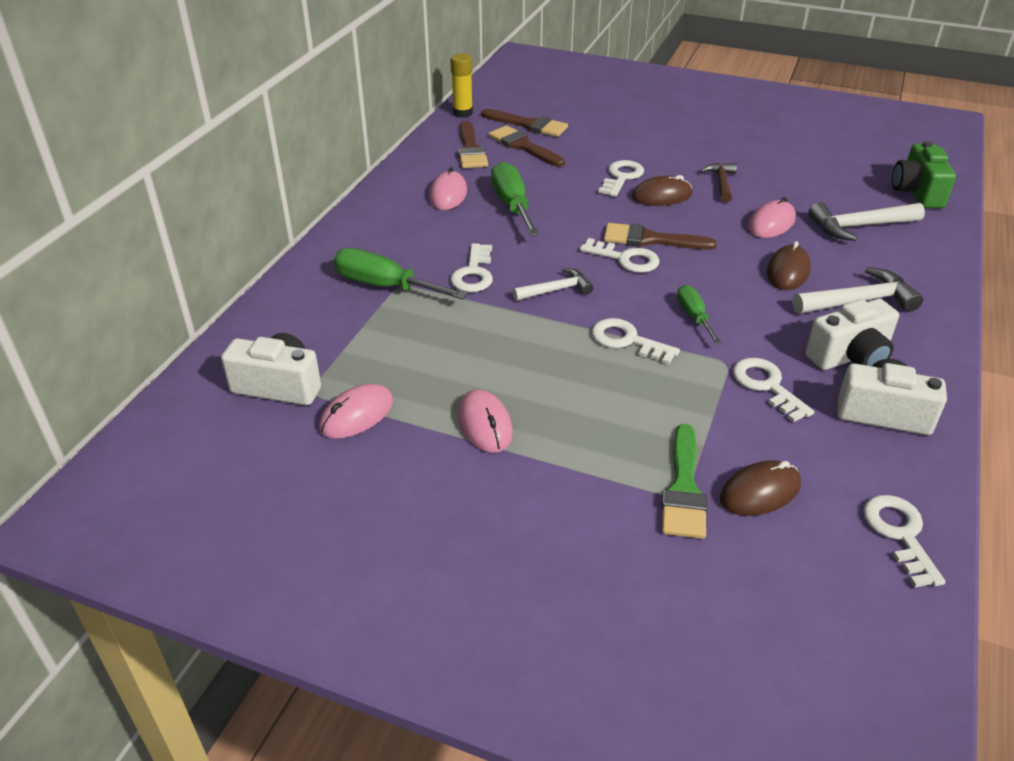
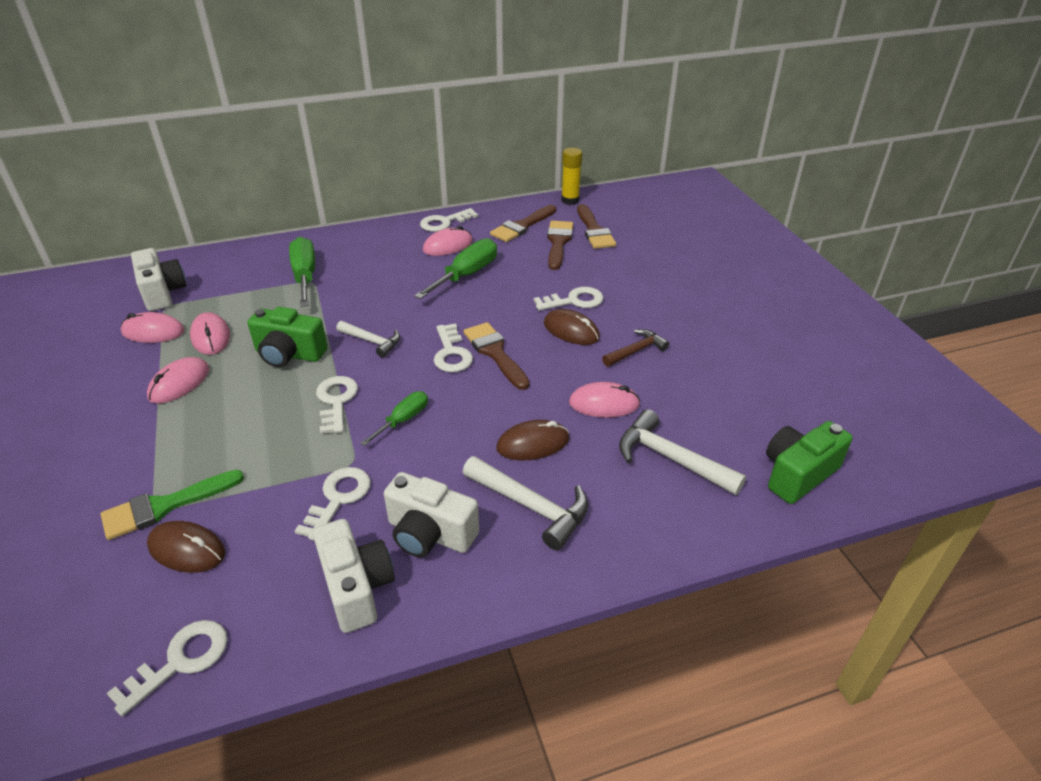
camera: 50 degrees right, 0 degrees up
white key [450,243,493,292] -> white key moved to [420,208,478,232]
none -> pink mouse [190,312,230,355]
none -> green camera [247,307,328,367]

